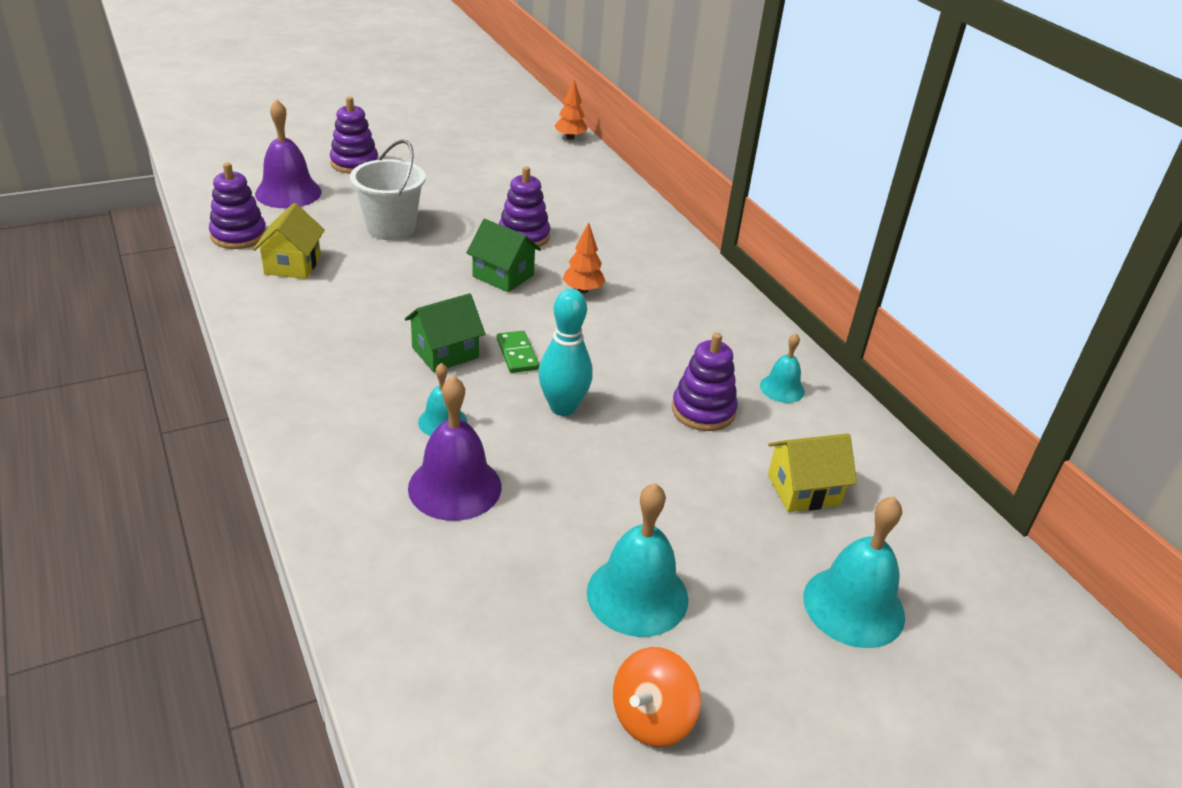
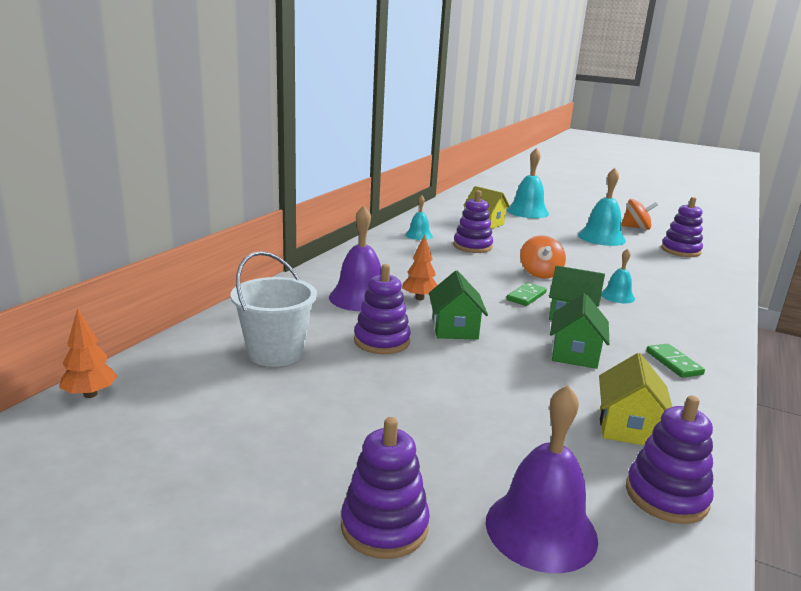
camera: 125 degrees left, 15 degrees down
yellow house [253,203,325,279] -> yellow house turned 45 degrees counterclockwise [599,353,672,445]
white bucket [350,140,426,240] -> white bucket moved to [230,251,317,367]
purple bell [408,376,502,521] -> purple bell moved to [329,205,381,311]
turquoise bowling pin [538,289,593,416] -> orange spinning top [520,235,566,278]
none -> green house [550,293,610,369]
none -> green domino [646,344,705,378]
none -> purple stacking toy [661,197,703,257]

